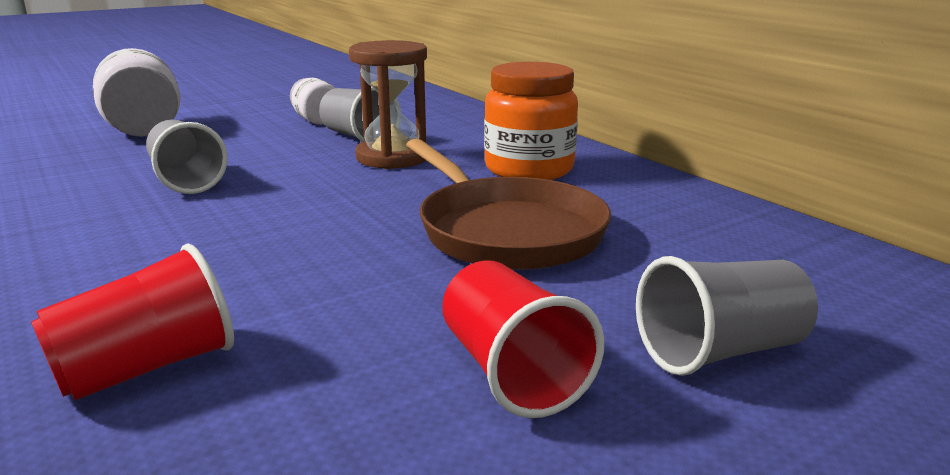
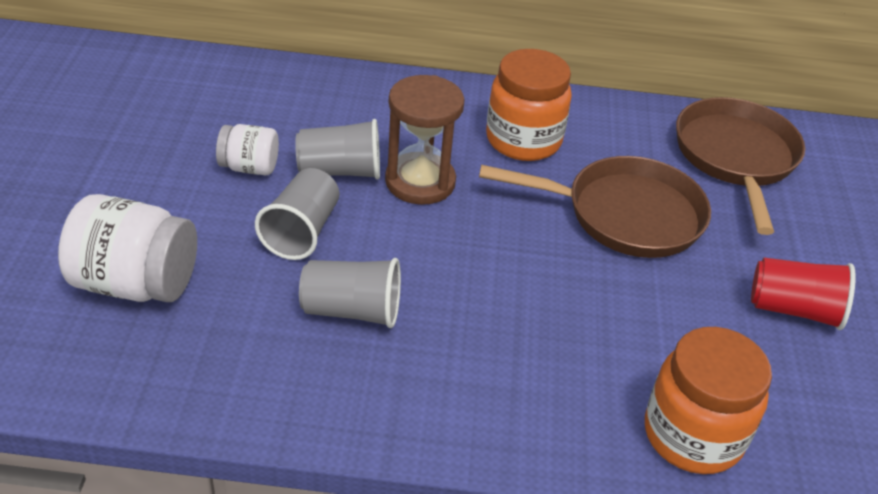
camera: 55 degrees left, 20 degrees up
red cup [31,244,234,400] -> orange jar [645,327,772,474]
grey cup [636,256,818,376] -> grey cup moved to [255,168,339,260]
none -> brown pan [676,97,805,235]

